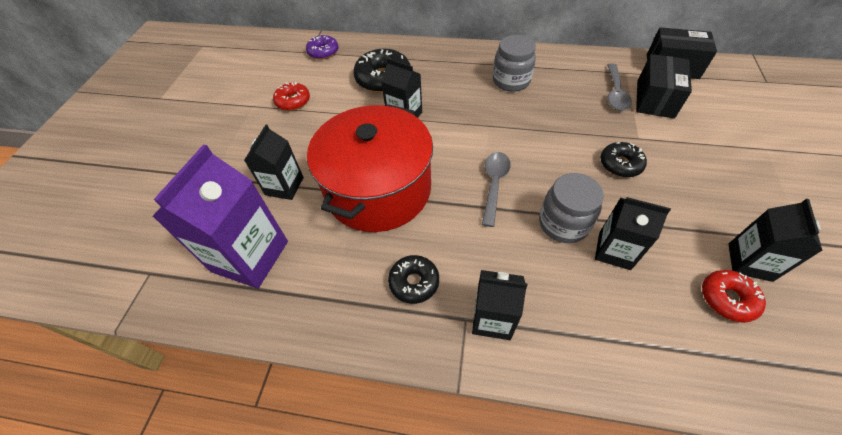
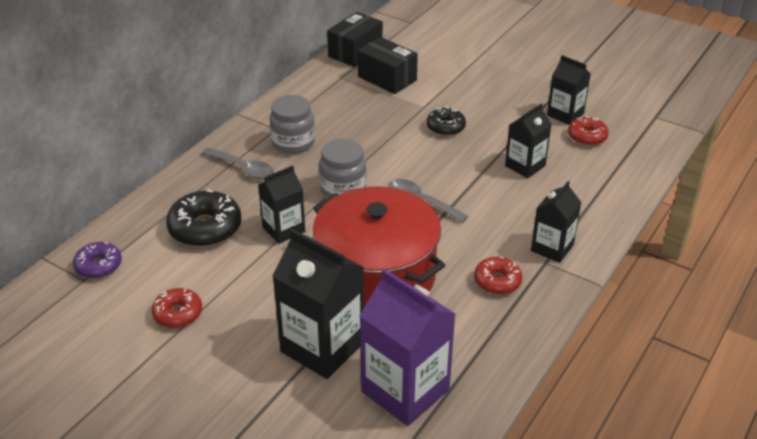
camera: 70 degrees left, 15 degrees down
black carton [244,125,304,200] -> black carton [272,229,364,379], size x1.68
black donut [388,255,439,304] -> red donut [474,257,522,294]
grey jar [539,173,604,243] -> grey jar moved to [319,139,367,198]
grey spoon [607,63,632,111] -> grey spoon moved to [202,148,274,179]

